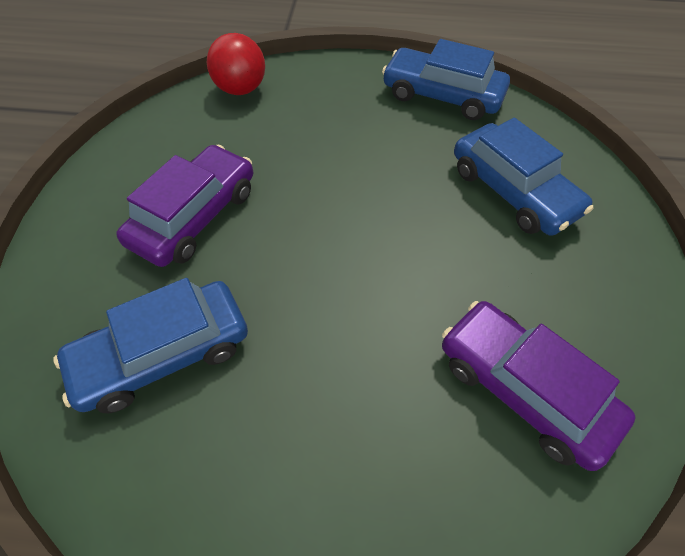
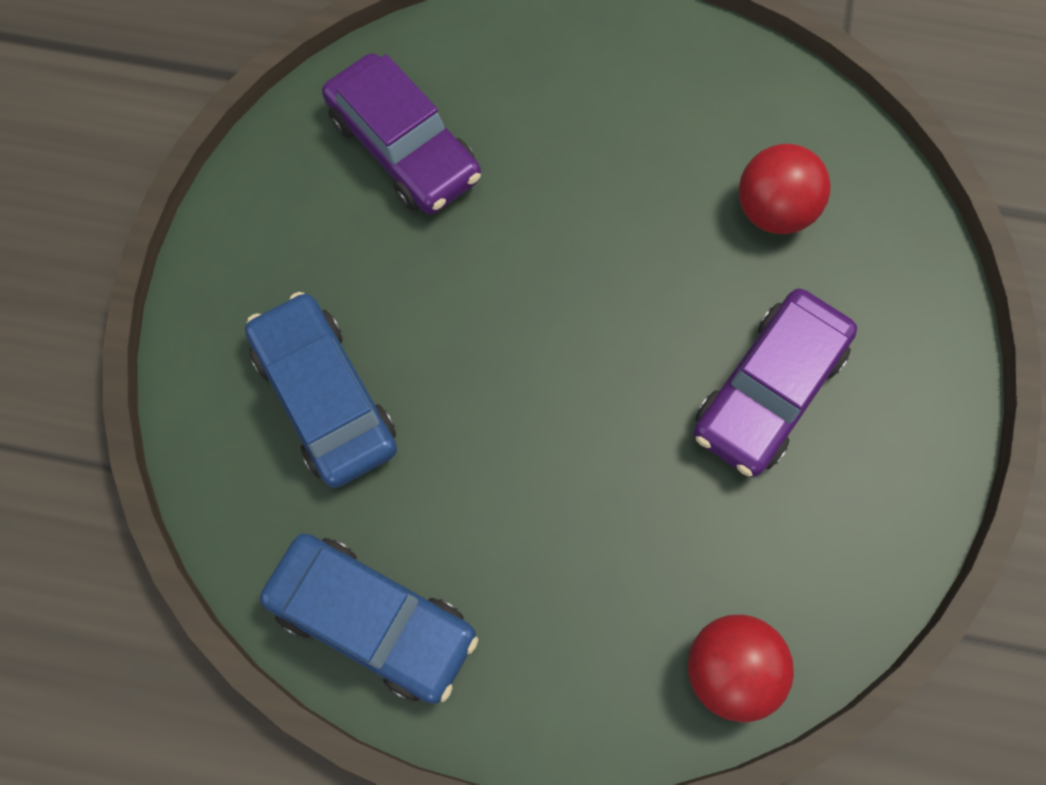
camera: 175 degrees left, 15 degrees up
blue car [53,278,248,413] -> red ball [739,144,831,234]

